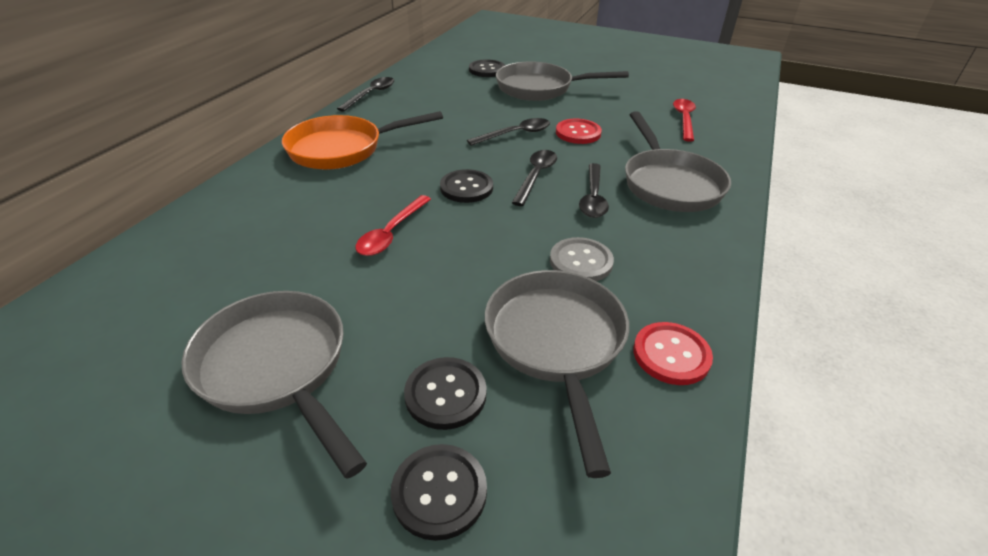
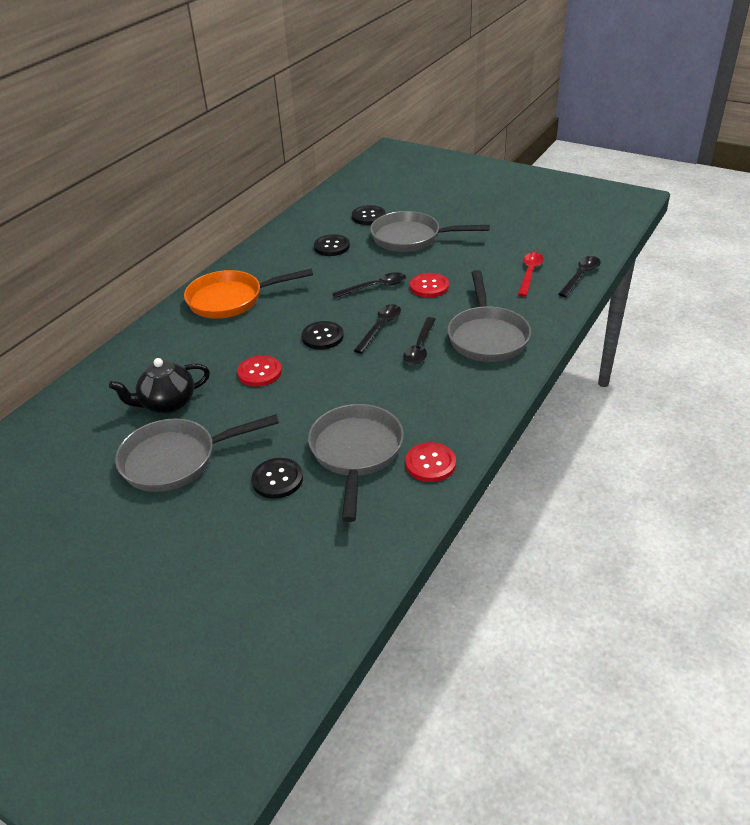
camera: 10 degrees right, 0 degrees up
grey pan [182,291,367,479] -> grey pan turned 75 degrees counterclockwise [115,414,279,492]
black spoon [337,77,394,112] -> black spoon moved to [558,256,601,297]
red spoon [356,195,431,256] -> red button [237,355,282,387]
black button [391,444,487,541] -> black button moved to [314,234,350,256]
grey button [550,237,614,281] -> none
none -> black teapot [109,358,210,414]

